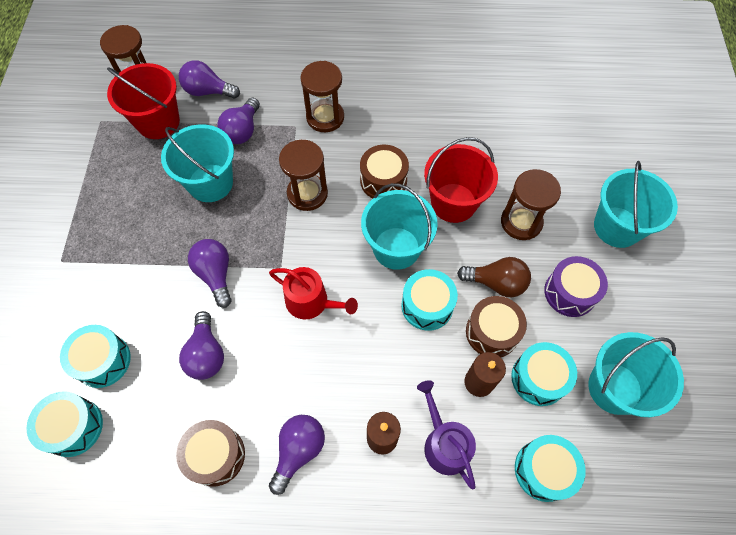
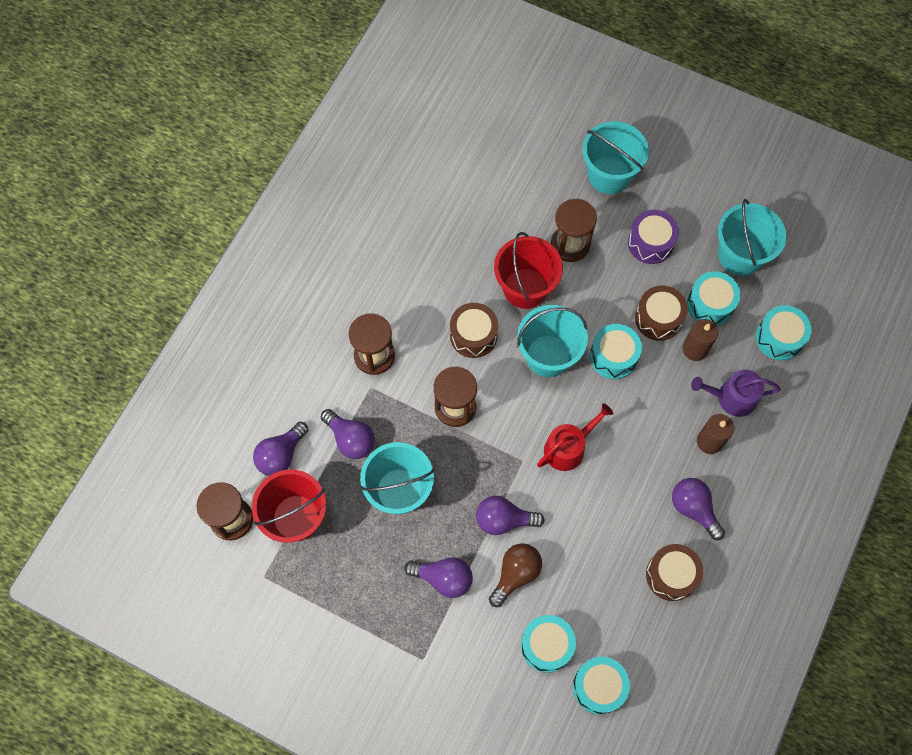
camera: 65 degrees left, 5 degrees up
purple light bulb [179,311,224,380] -> purple light bulb moved to [404,557,473,598]
brown light bulb [457,257,531,297] -> brown light bulb moved to [489,543,542,607]

